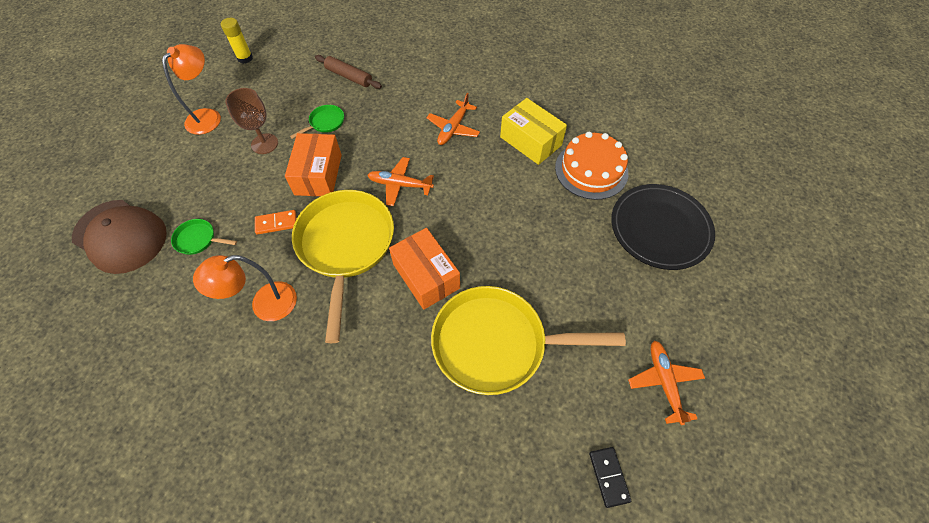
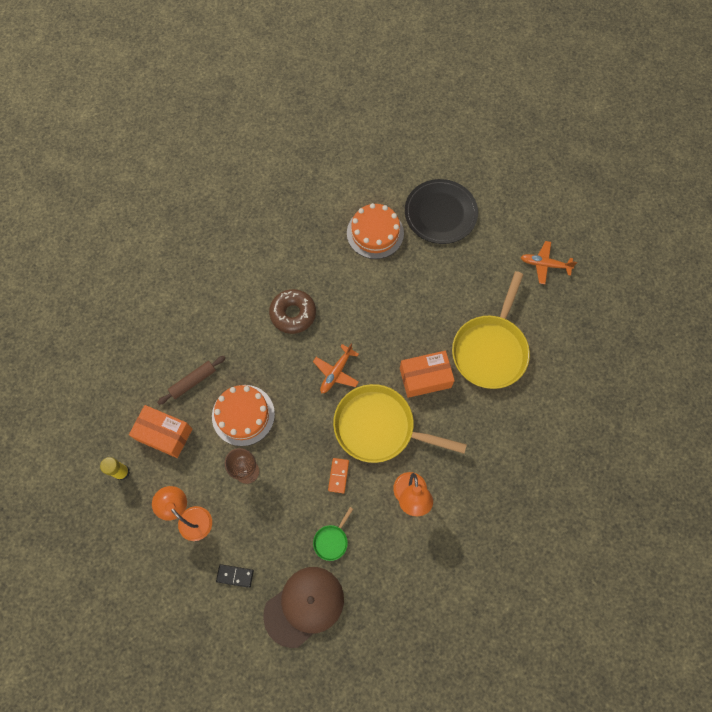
camera: 70 degrees left, 10 degrees up
orange box [285,133,342,196] -> orange box moved to [129,405,193,458]
green pan [290,105,344,139] -> orange cake [212,385,275,446]
orange plane [426,93,480,145] -> brown donut [269,289,316,334]
yellow box [500,98,567,165] -> none
black domino [589,447,631,508] -> black domino moved to [216,564,254,588]

